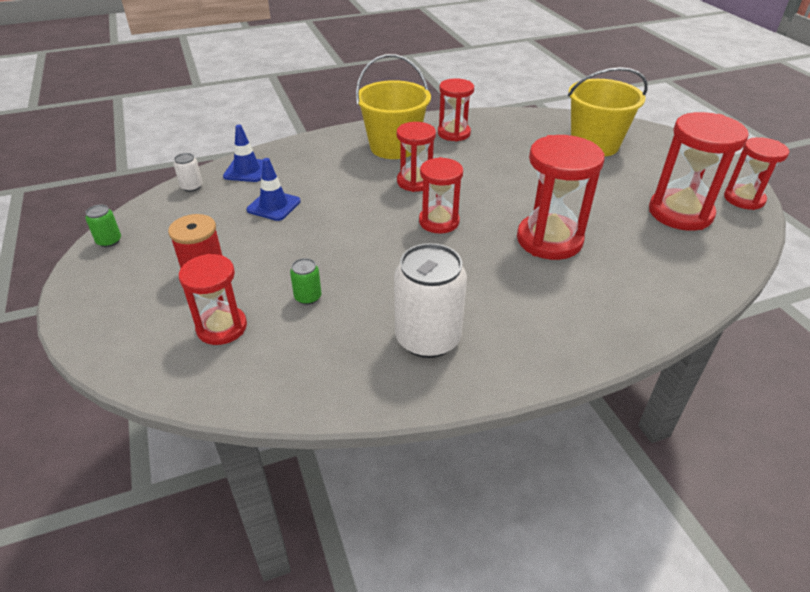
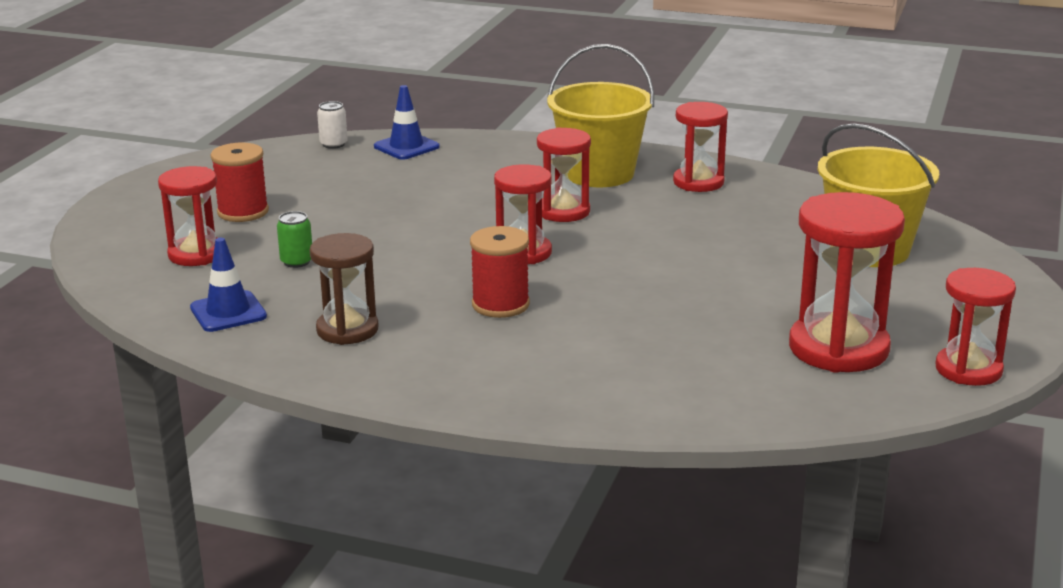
camera: 40 degrees right, 15 degrees down
green can [85,204,121,247] -> none
blue traffic cone [247,158,301,221] -> blue traffic cone moved to [190,238,267,332]
white can [394,243,467,358] -> brown hourglass [310,233,379,345]
red hourglass [517,135,605,260] -> none
none -> red spool [470,226,530,318]

